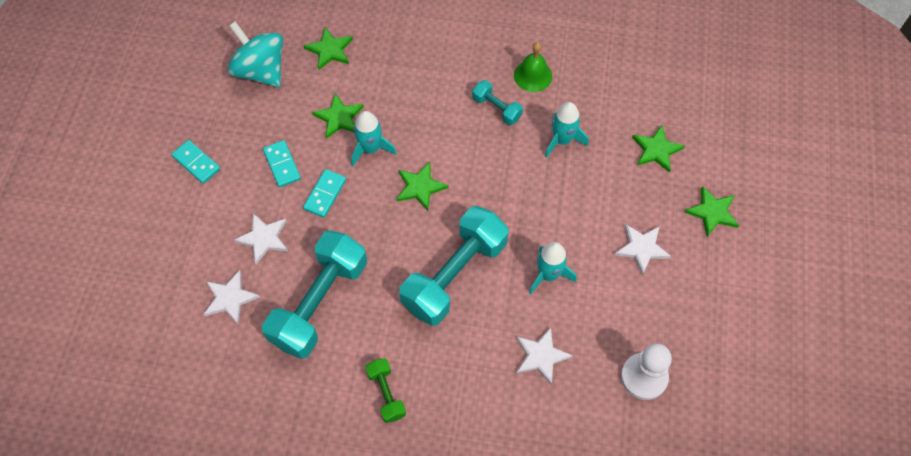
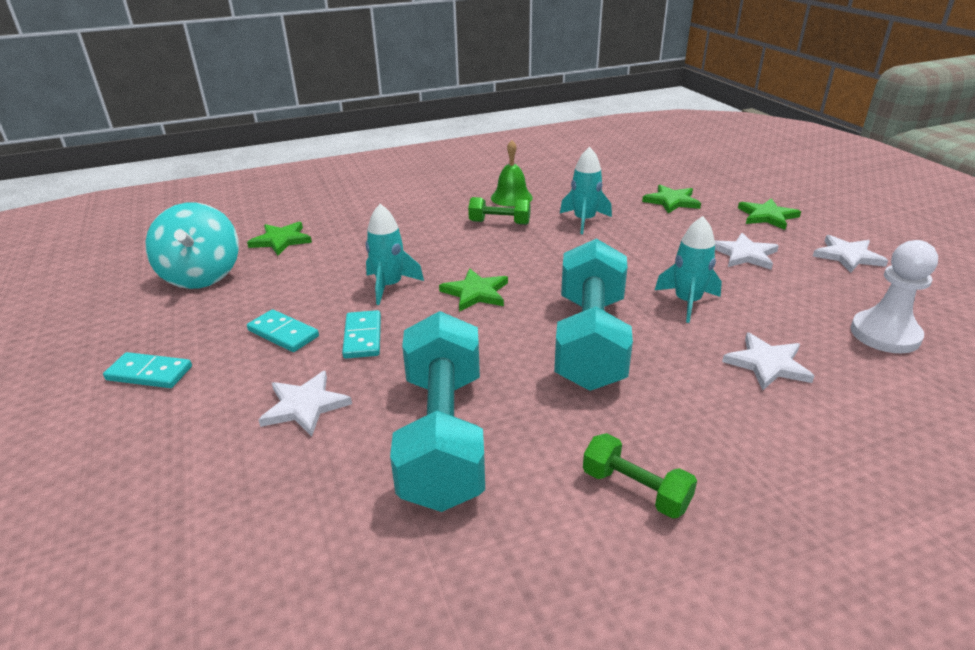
camera: 30 degrees left, 30 degrees down
white star [204,270,260,324] -> white star moved to [813,235,888,273]
turquoise spinning top [228,21,283,87] -> turquoise spinning top turned 120 degrees counterclockwise [145,202,239,289]
green star [312,93,364,139] -> none
turquoise dumbbell [472,80,523,125] -> green dumbbell [468,197,531,225]

